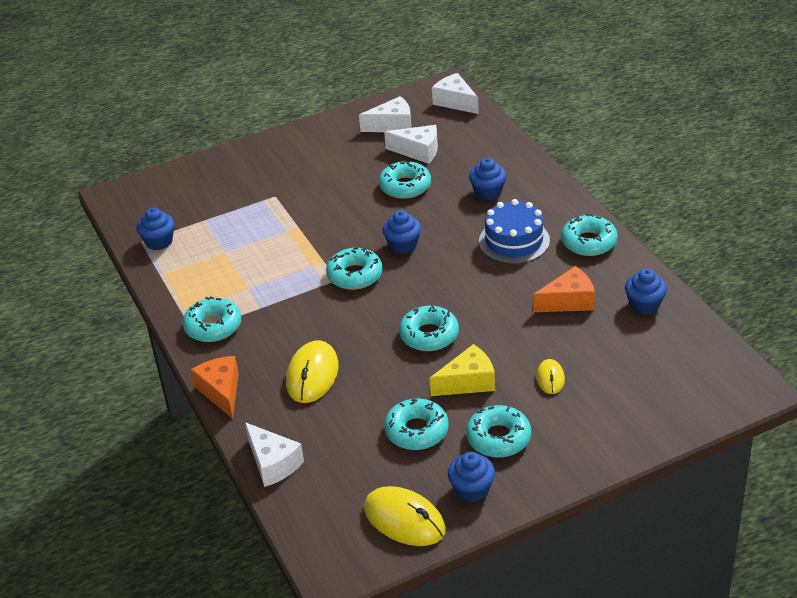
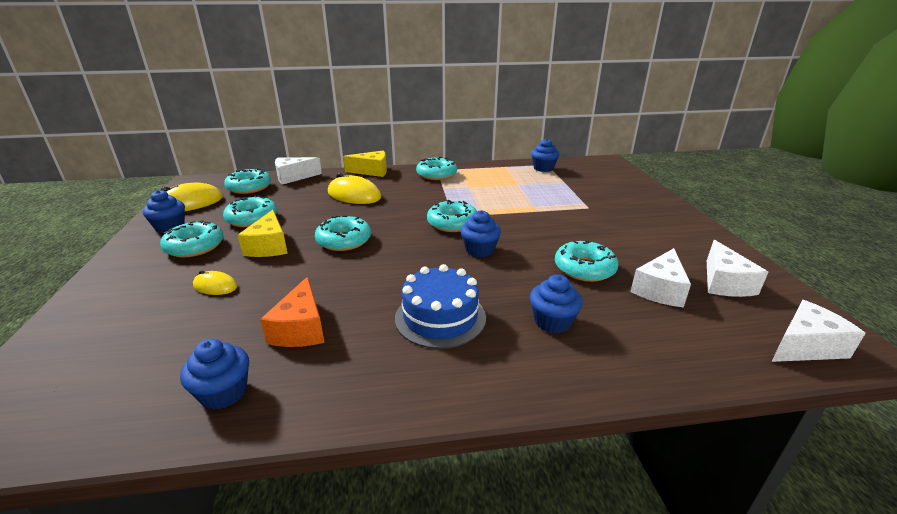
camera: 105 degrees right, 10 degrees down
orange cheese [191,356,239,419] -> yellow cheese [343,151,387,177]
turquoise donut [561,214,618,256] -> turquoise donut moved to [224,169,271,194]

